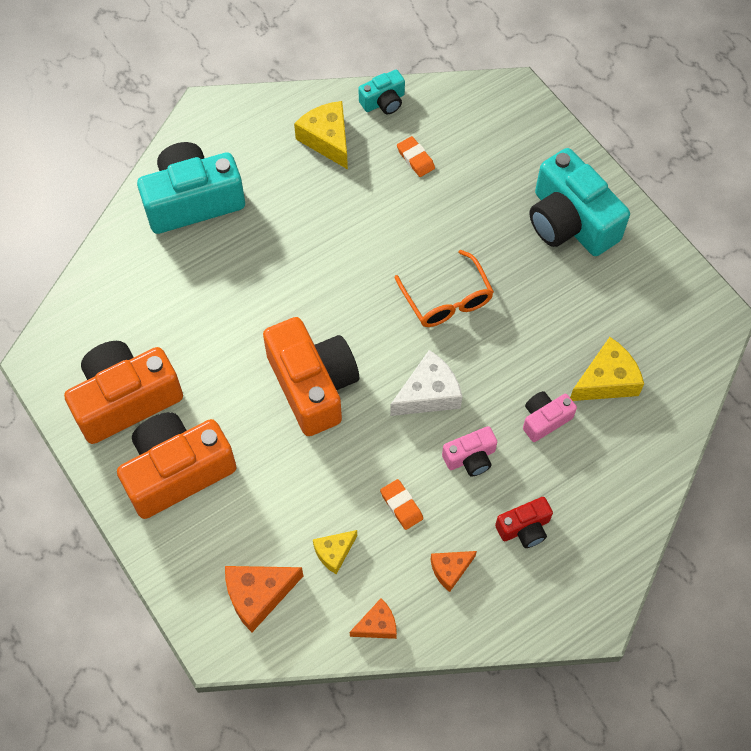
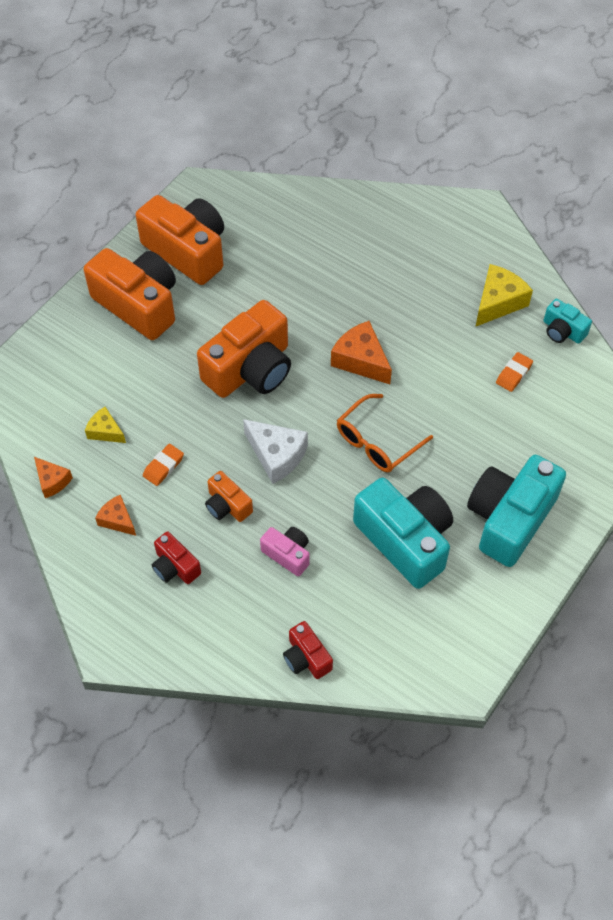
camera: 70 degrees right, 5 degrees down
turquoise camera [137,142,245,234] -> turquoise camera moved to [353,478,453,589]
orange cheese [225,566,303,632] -> orange cheese moved to [331,321,392,384]
pink camera [442,426,497,477] -> orange camera [205,471,253,522]
yellow cheese [570,337,644,401] -> none
none -> red camera [283,621,333,679]

